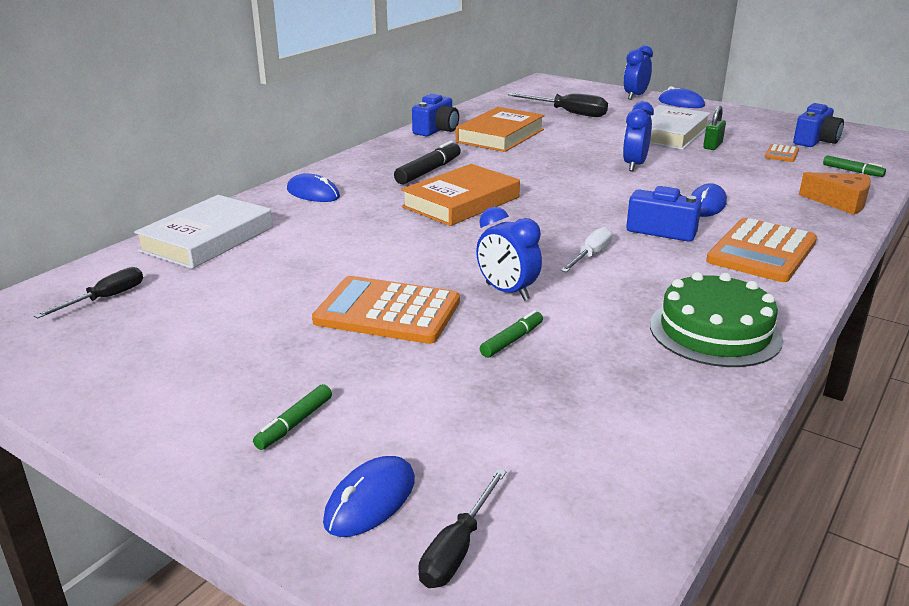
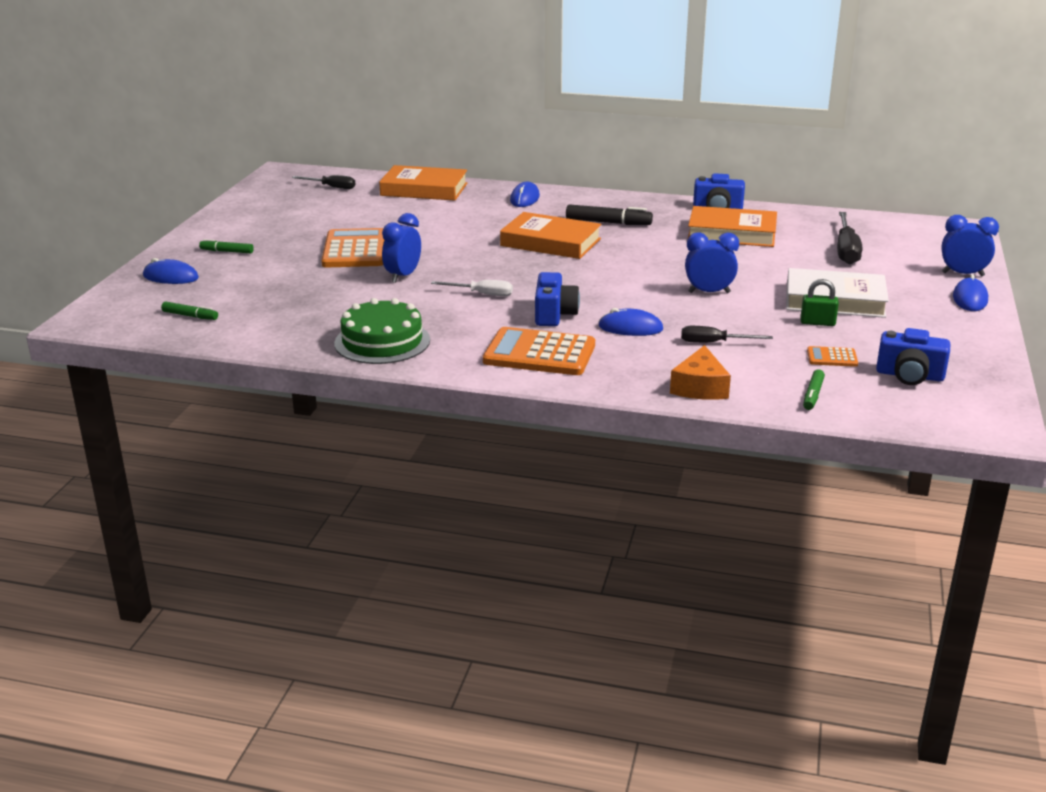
camera: 70 degrees right, 0 degrees up
white book [134,195,273,269] -> orange book [379,165,467,201]
black screwdriver [418,469,506,588] -> black screwdriver moved to [681,326,773,343]
green marker [480,310,543,358] -> green marker moved to [161,301,218,320]

